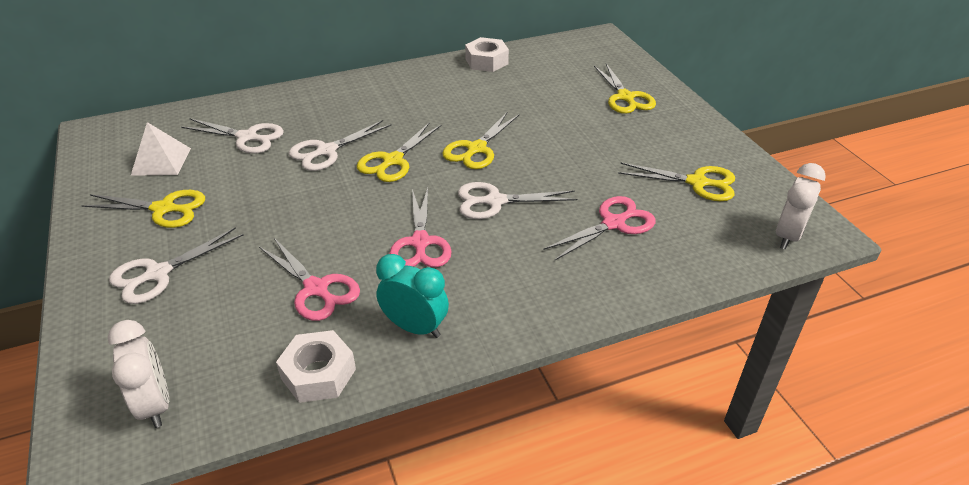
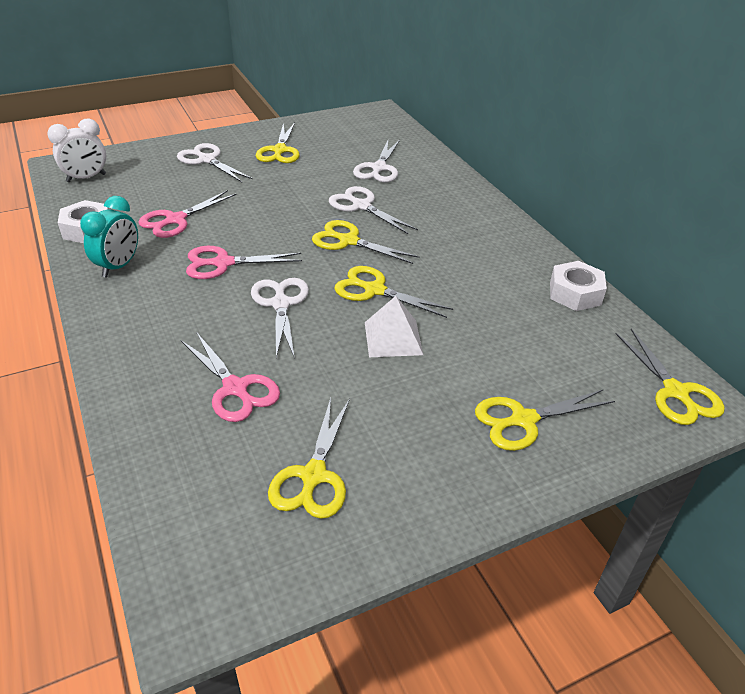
camera: 85 degrees right, 0 degrees up
white pyramid [131,122,191,176] -> white pyramid moved to [365,296,423,357]
white clock [776,163,826,250] -> none
none -> yellow scissors [616,329,725,425]

